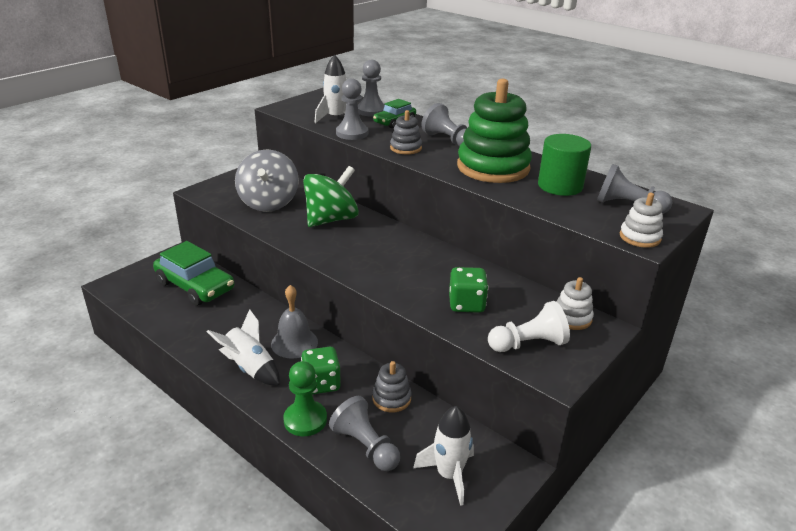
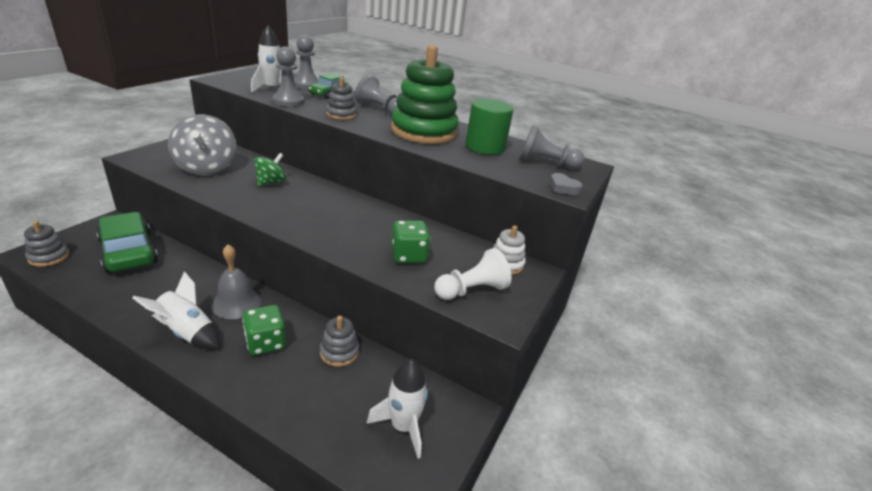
camera: 15 degrees left, 0 degrees up
green car [153,241,234,306] -> green car turned 150 degrees counterclockwise [97,212,158,273]
green pawn [283,361,327,436] -> none
green spinning top [303,166,359,227] -> green spinning top [254,153,286,186], size x0.57
grey pawn [329,396,400,471] -> none
white stacking toy [620,193,663,248] -> grey heart [549,173,583,195]
none -> grey stacking toy [24,221,69,267]

